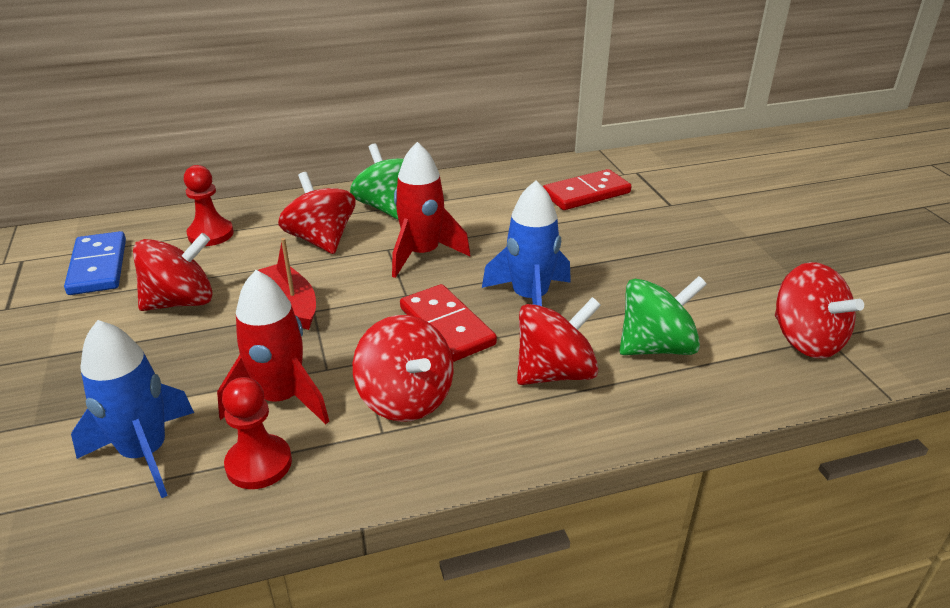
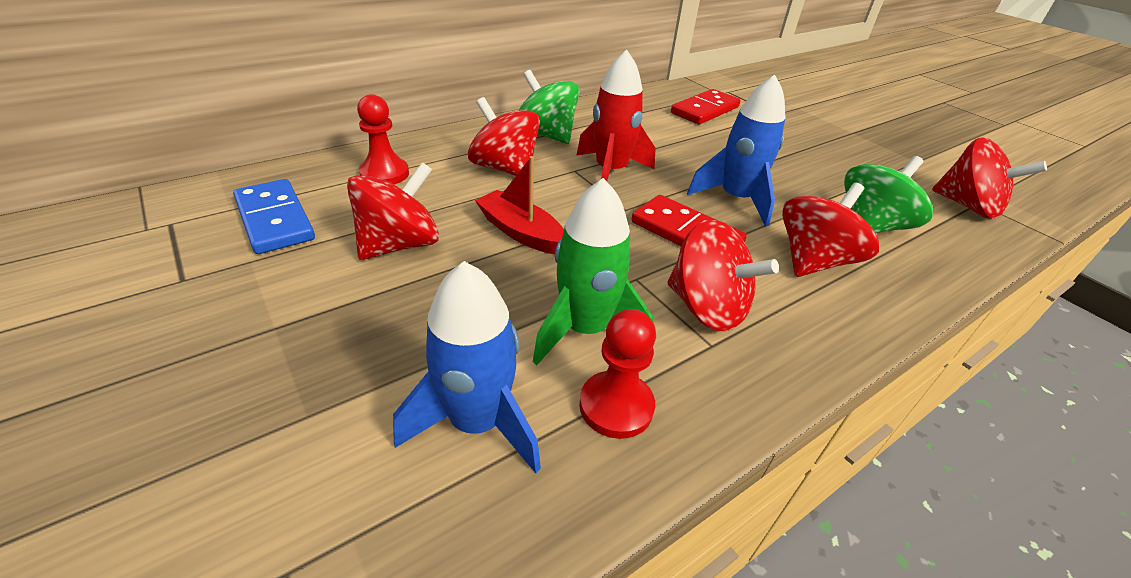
camera: 20 degrees left, 5 degrees up
red rocket [217,270,329,424] -> green rocket [533,178,654,365]

